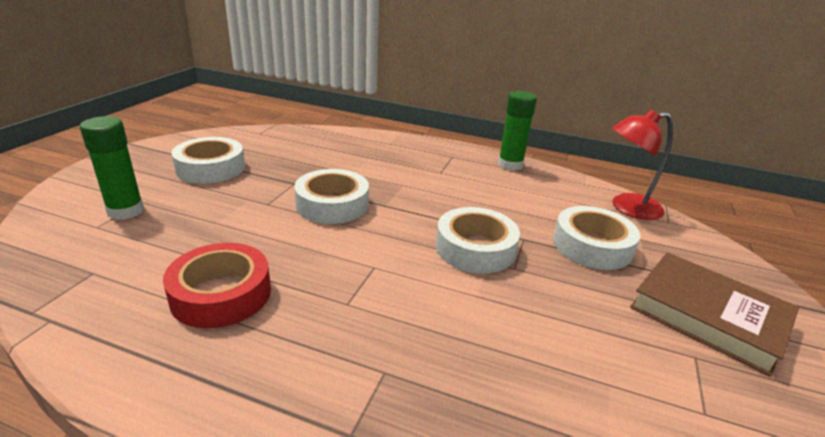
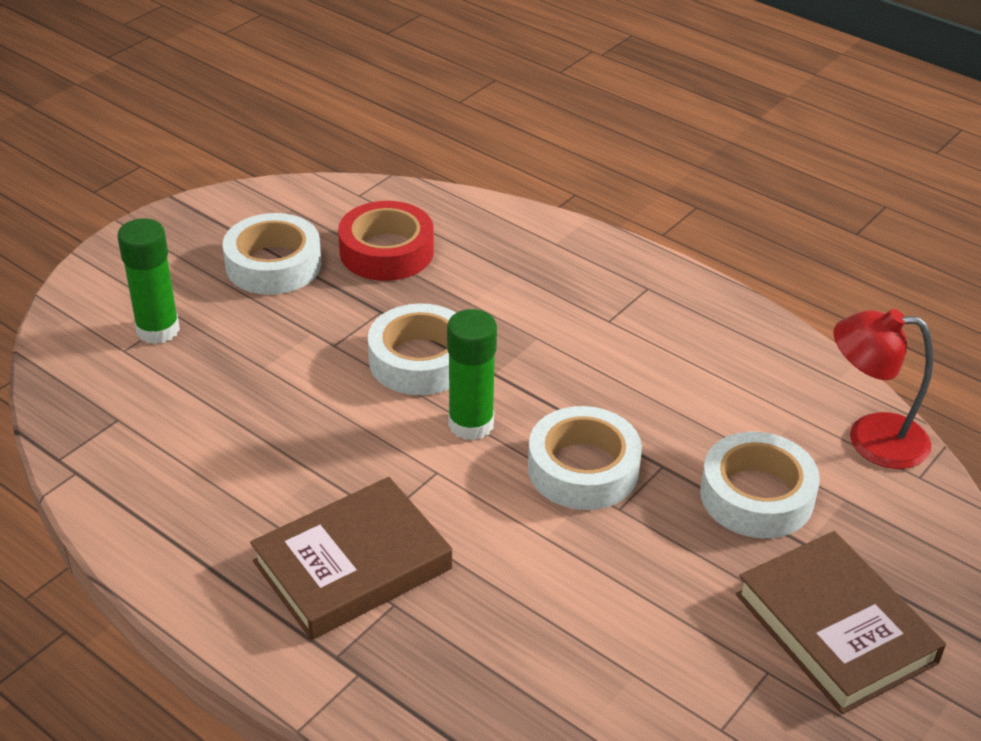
camera: 20 degrees right, 10 degrees up
red tape [163,243,271,328] -> red tape moved to [338,201,434,281]
green glue stick [498,91,537,171] -> green glue stick moved to [447,309,497,440]
none -> brown book [250,477,452,640]

